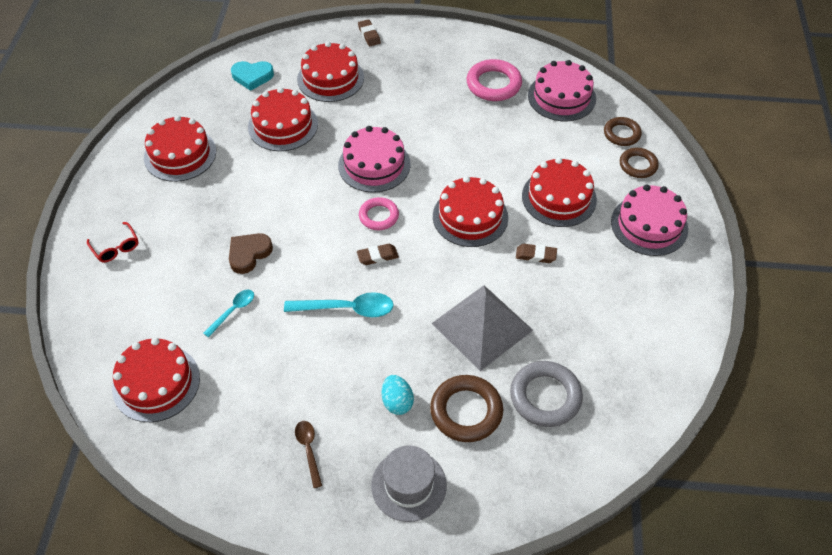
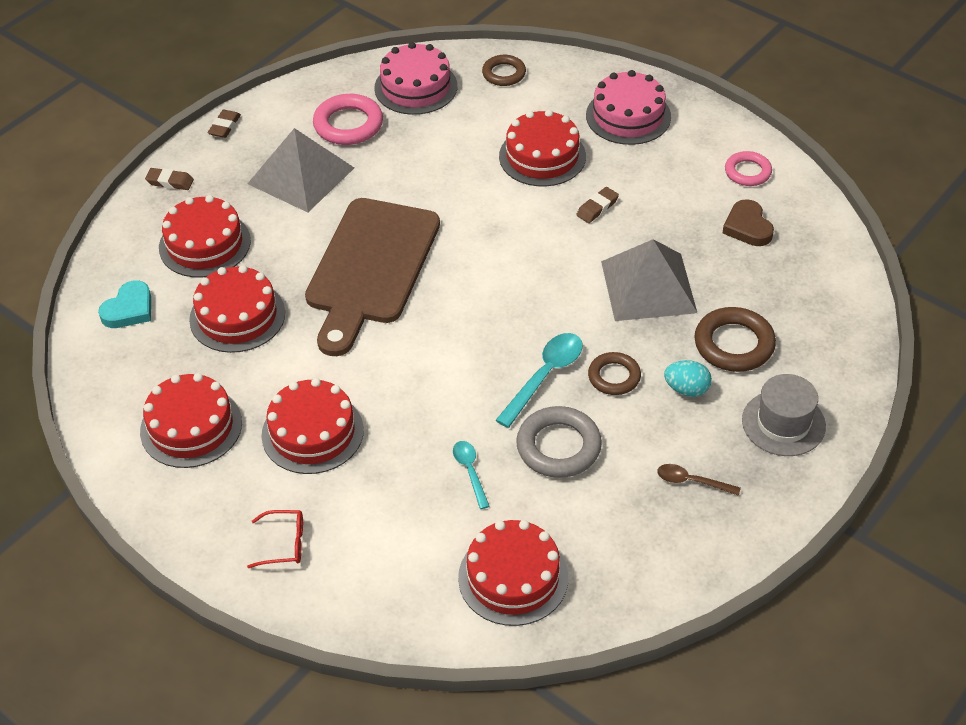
camera: 55 degrees left, 5 degrees down
brown heart [229,233,273,274] -> brown heart moved to [723,199,774,246]
pink cake [338,126,411,193] -> brown cutting board [305,198,440,356]
brown eraser [357,244,399,265] -> brown eraser moved to [208,110,241,138]
pink ring [359,197,399,230] -> pink ring moved to [725,151,772,186]
red cake [433,176,508,247] -> red cake moved to [262,378,364,474]
grey ring [510,361,583,427] -> grey ring moved to [516,406,602,478]
brown ring [620,148,659,178] -> brown ring moved to [588,352,641,395]
none -> grey pyramid [248,128,354,213]

